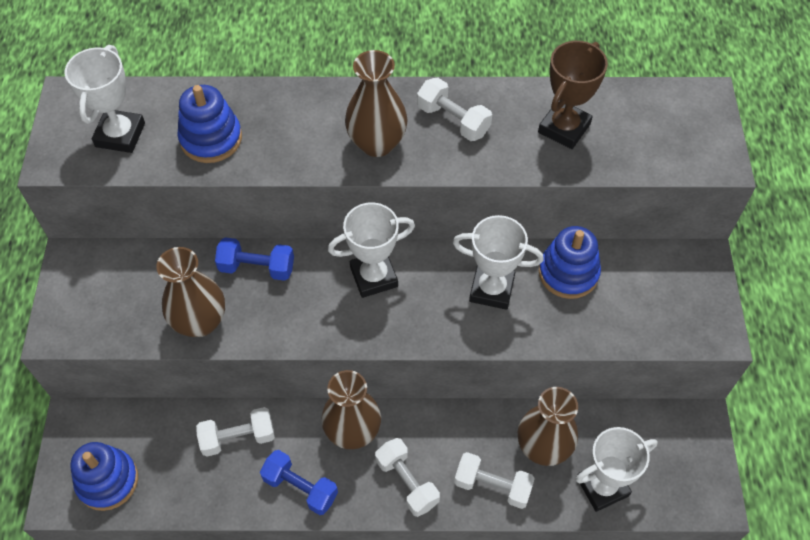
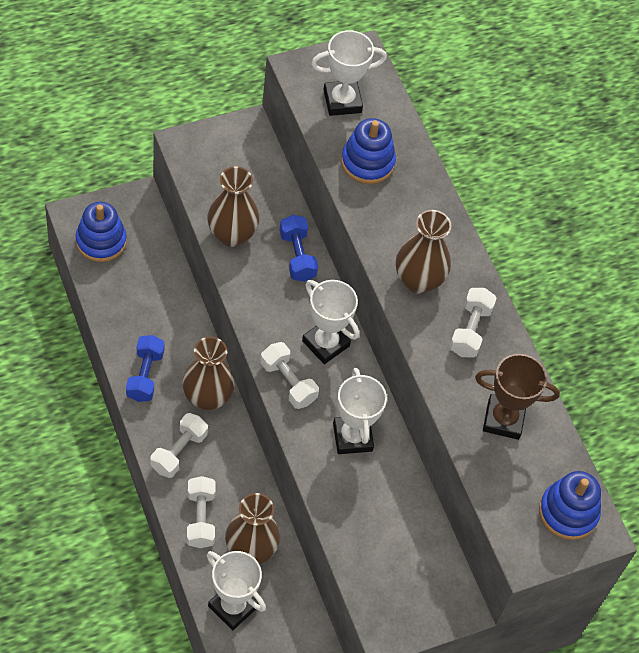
camera: 60 degrees right, 0 degrees up
white dumbbell [196,407,275,457] -> white dumbbell moved to [260,342,319,409]
blue stacking toy [539,226,601,299] -> blue stacking toy moved to [539,471,601,540]

